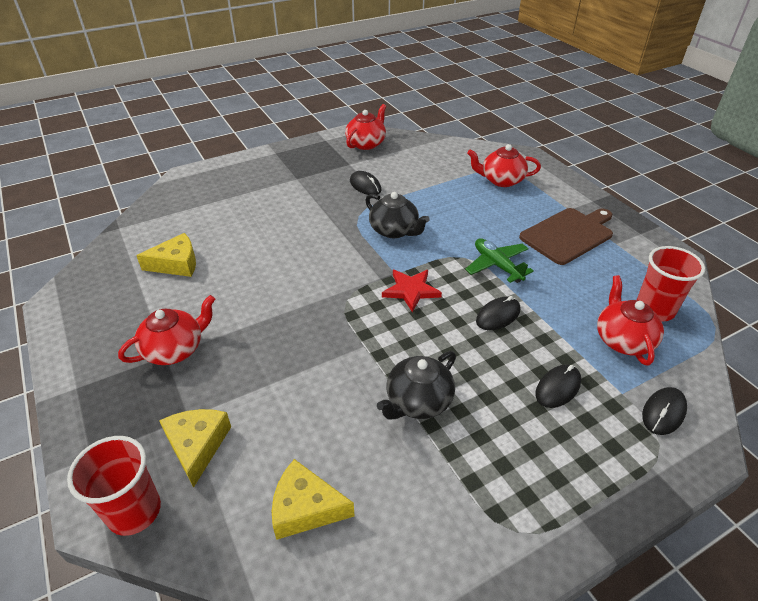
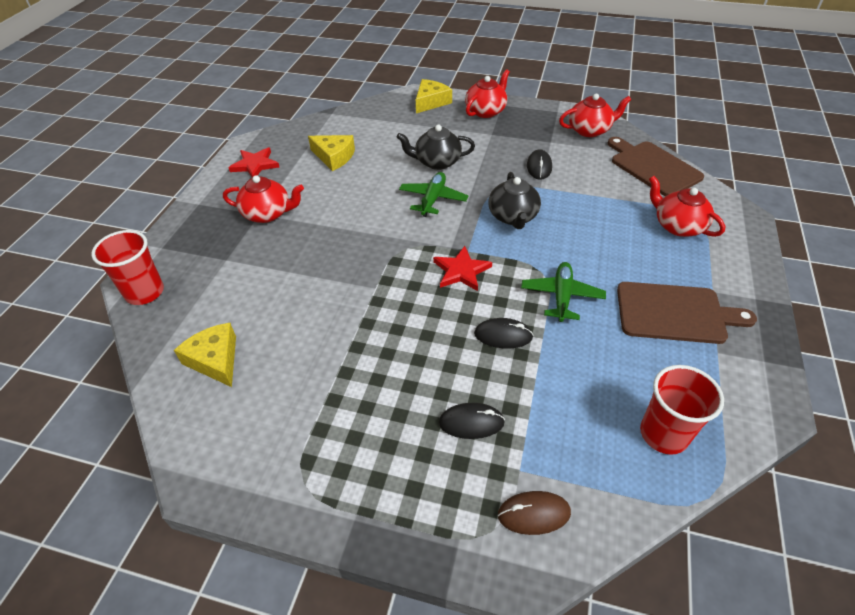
camera: 45 degrees right, 5 degrees up
yellow cheese [159,409,231,488] -> yellow cheese moved to [416,79,452,113]
black teapot [377,351,456,419] -> black teapot moved to [396,125,475,170]
red teapot [597,275,664,366] -> red teapot moved to [465,69,510,118]
black mouse [642,387,687,435] -> brown mouse [498,491,571,535]
none -> red star [228,147,279,178]
none -> green plane [399,172,468,217]
none -> brown cutting board [607,137,704,196]

